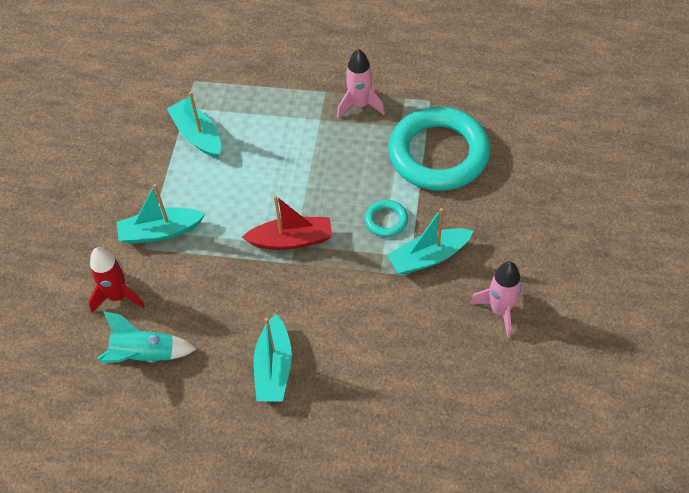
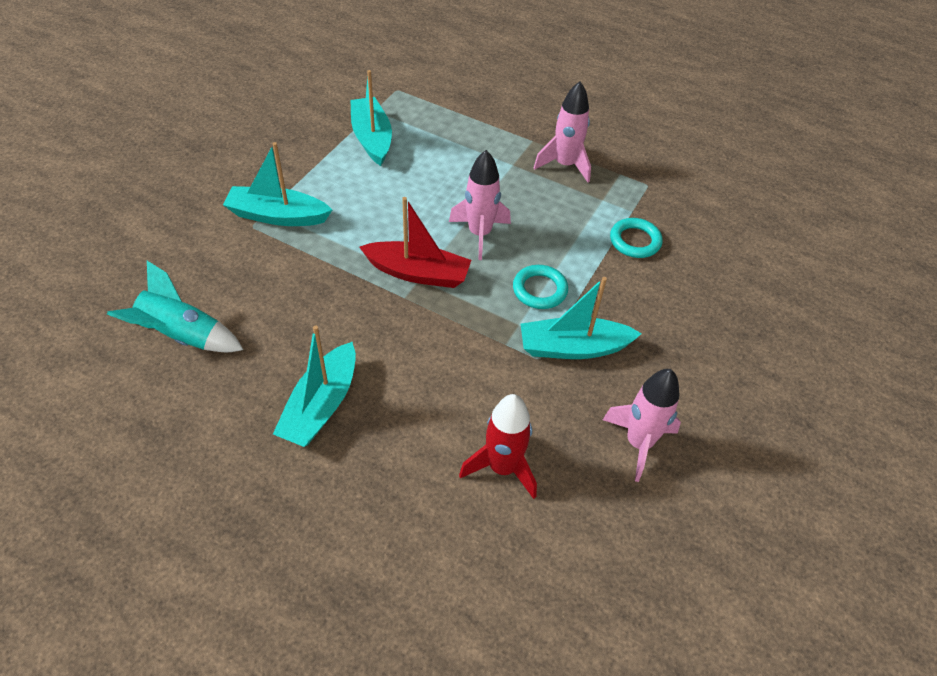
camera: 15 degrees right, 5 degrees down
red rocket [88,247,145,313] -> red rocket moved to [459,394,537,499]
turquoise ring [388,107,490,191] -> turquoise ring [610,218,663,258], size x0.41
none -> pink rocket [449,150,511,260]

